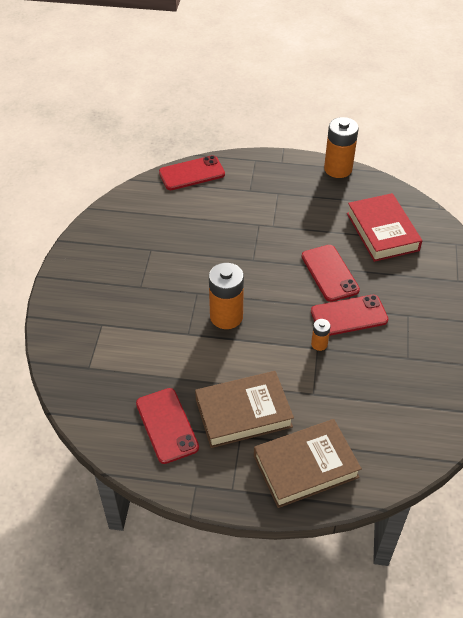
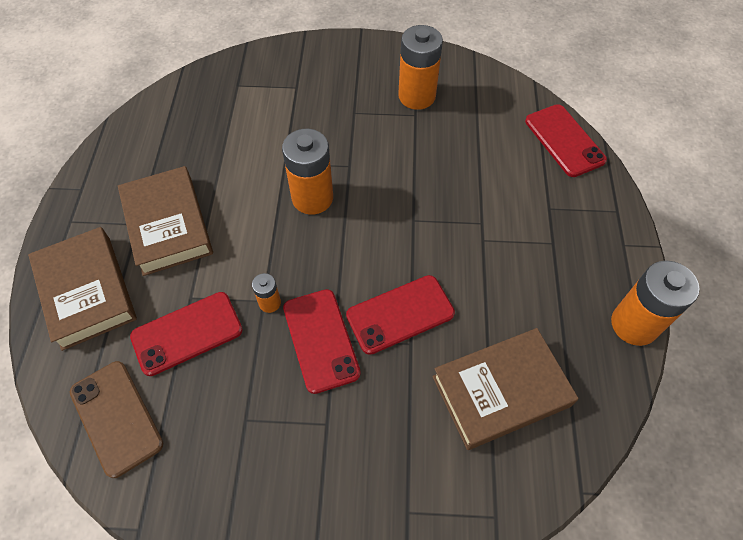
camera: 85 degrees right, 10 degrees up
red phone [136,388,199,464] -> red phone moved to [130,292,243,376]
red book [347,193,422,262] -> brown book [432,328,579,450]
none -> brown phone [70,361,163,478]
none -> orange battery [398,25,443,110]

